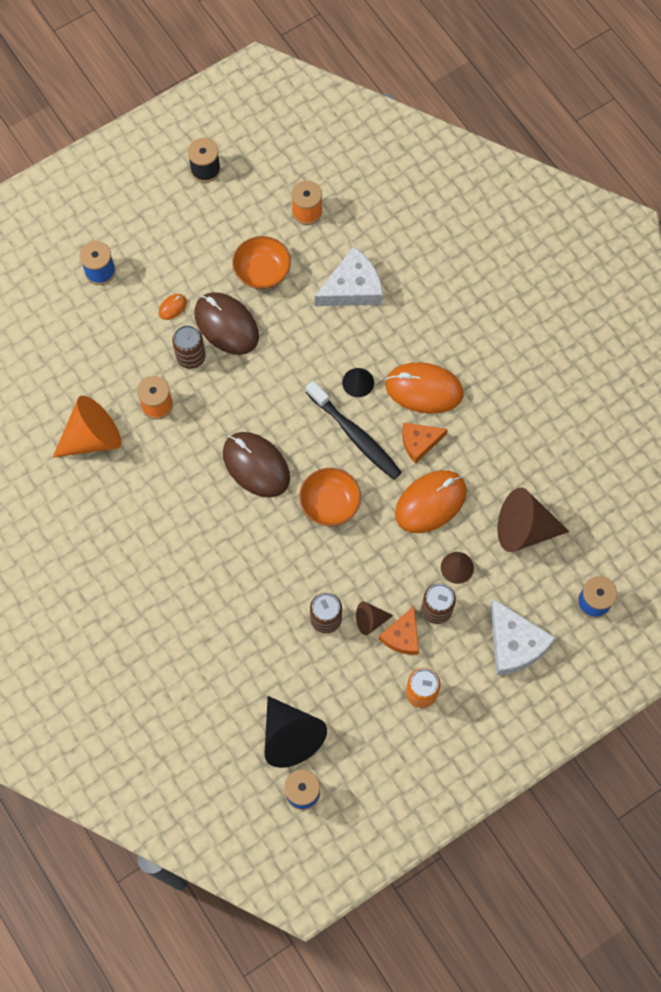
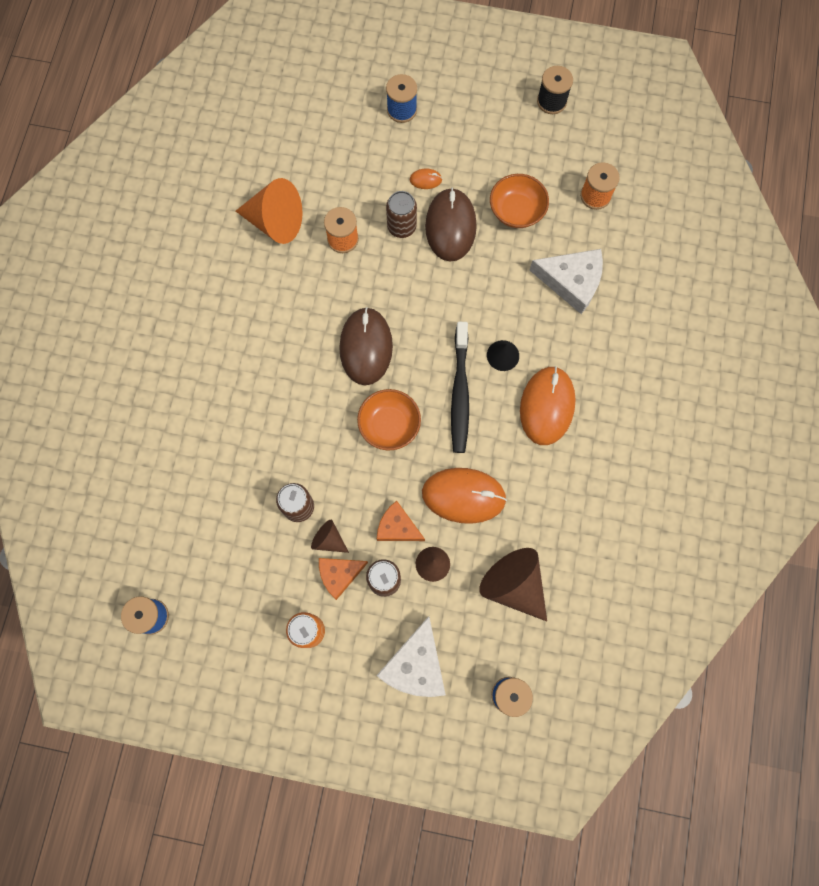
camera: 45 degrees right, 5 degrees up
black cone [265,696,327,768] -> none
orange mouse [385,362,463,414] -> orange mouse turned 45 degrees clockwise [520,366,576,445]
orange cheese [402,423,448,464] -> orange cheese moved to [377,501,425,541]

